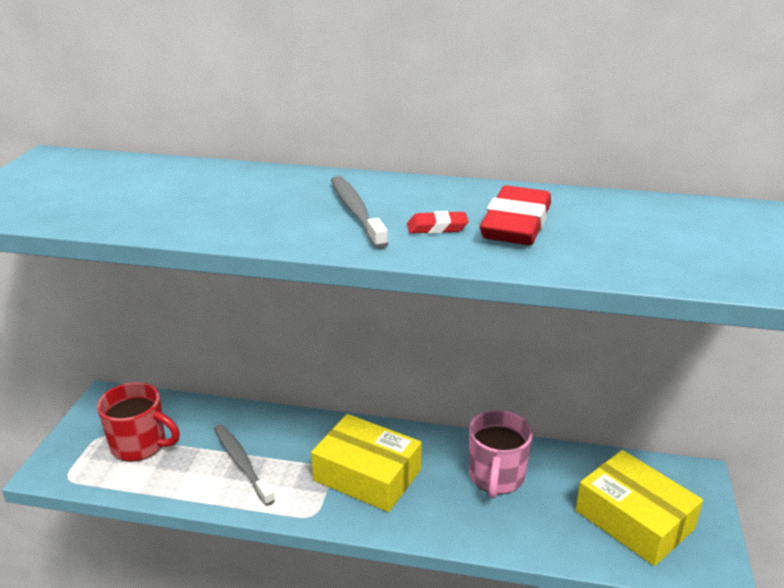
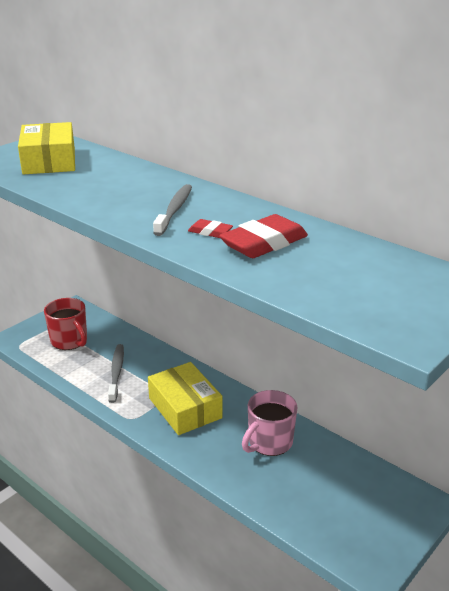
camera: 30 degrees right, 0 degrees up
yellow box [575,450,703,566] -> yellow box moved to [18,122,75,175]

